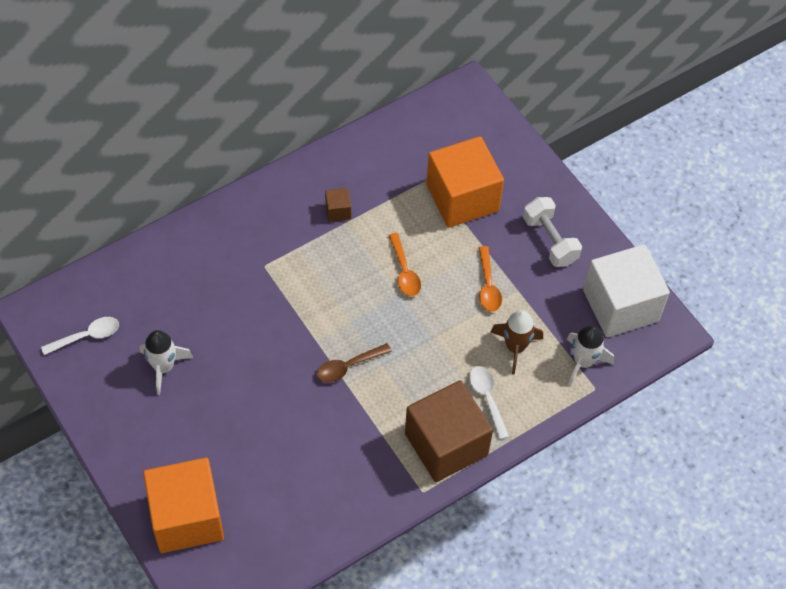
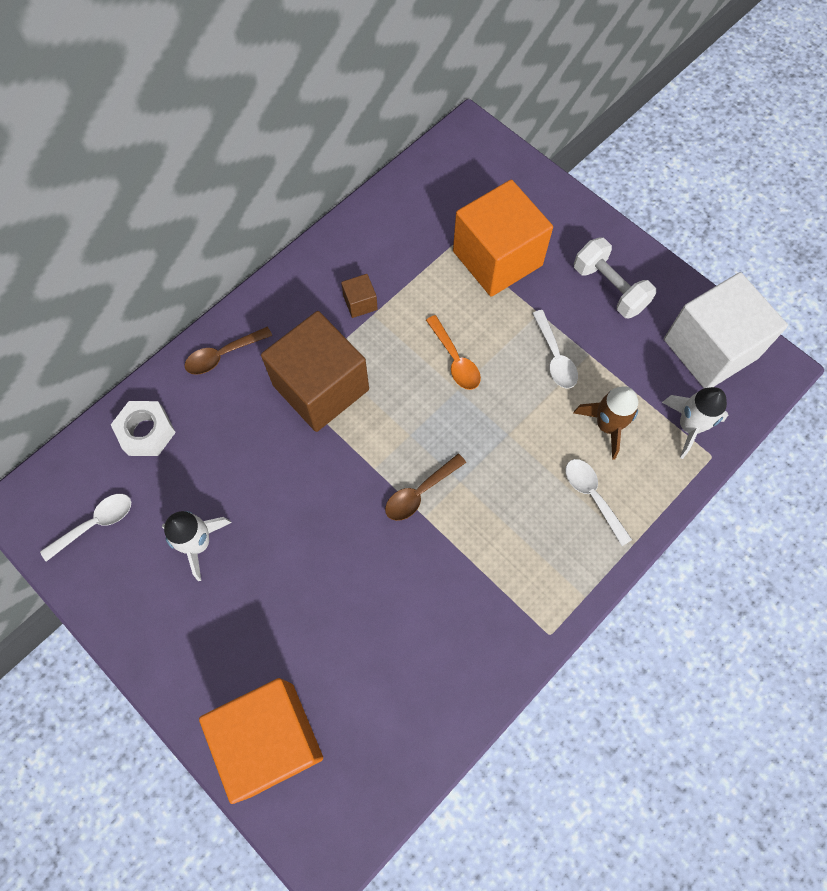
camera: 10 degrees left, 10 degrees up
brown cube [405,380,493,482] -> brown cube moved to [261,311,369,432]
orange spoon [479,246,502,312] -> white spoon [532,310,578,389]
none -> white nut [111,401,176,456]
none -> brown spoon [184,327,272,375]

